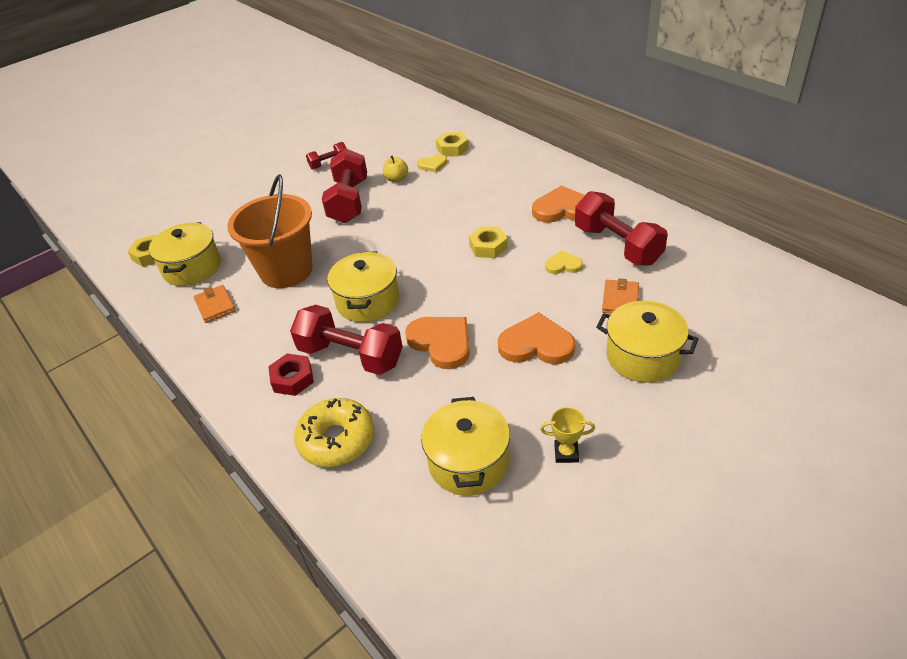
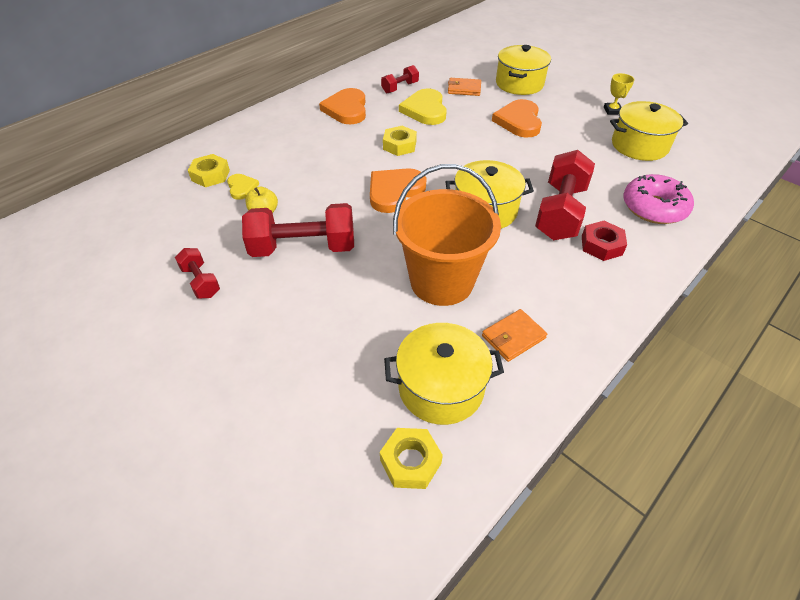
camera: 100 degrees left, 5 degrees up
yellow donut [294,398,374,467] -> pink donut [623,174,694,224]
orange heart [405,317,470,369] -> orange heart moved to [370,168,427,213]
yellow heart [545,250,583,274] -> yellow heart [399,88,447,125], size x1.83
red dumbbell [575,191,668,266] -> red dumbbell [381,65,419,93], size x0.52

